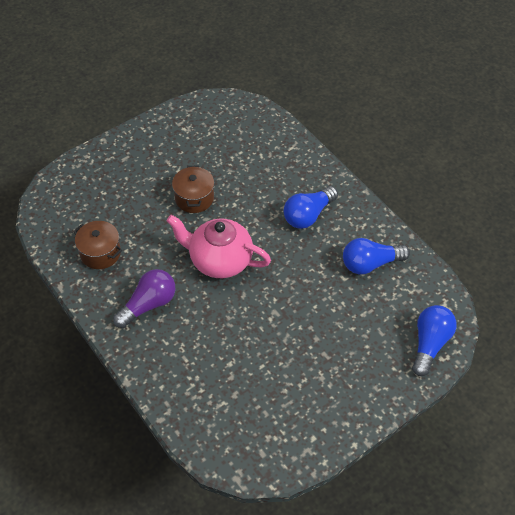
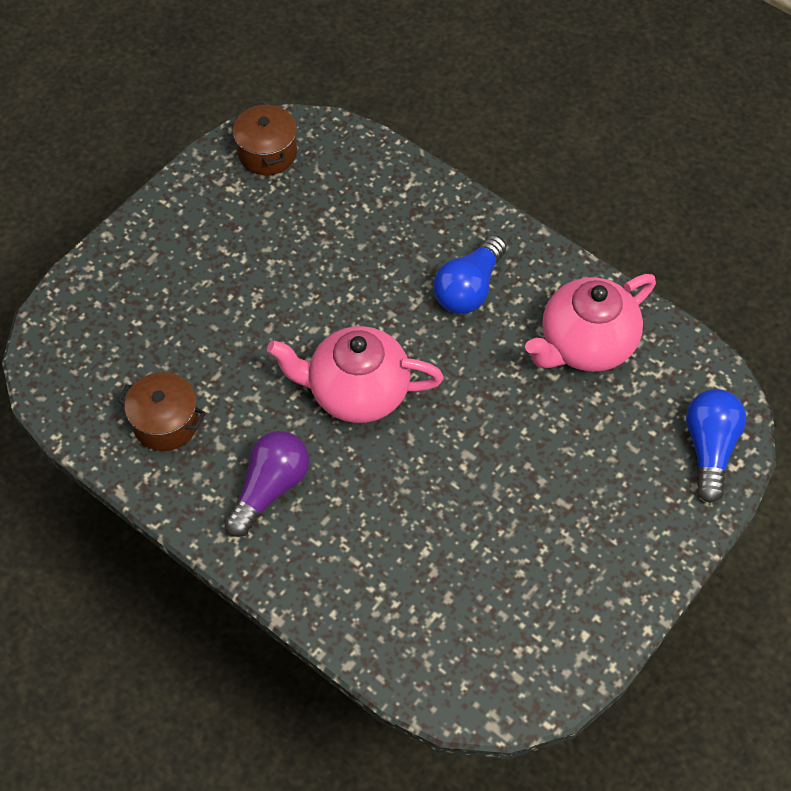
camera: 15 degrees left, 5 degrees up
brown pot [172,165,214,213] -> brown pot moved to [233,103,297,175]
blue light bulb [343,238,410,275] -> pink teapot [525,274,656,372]

